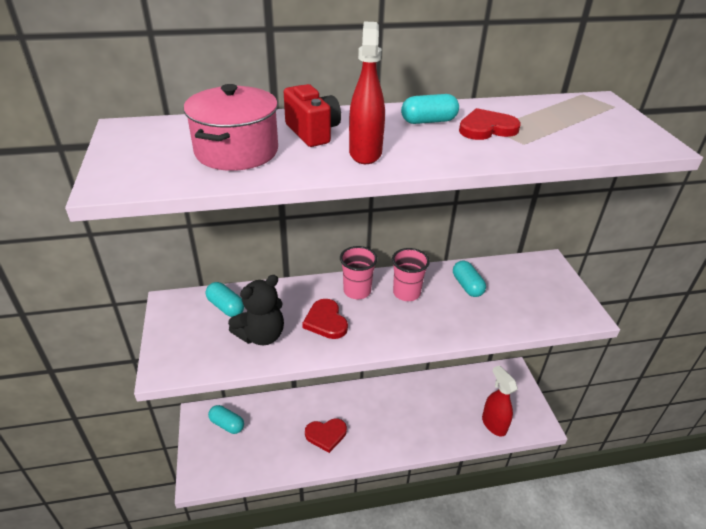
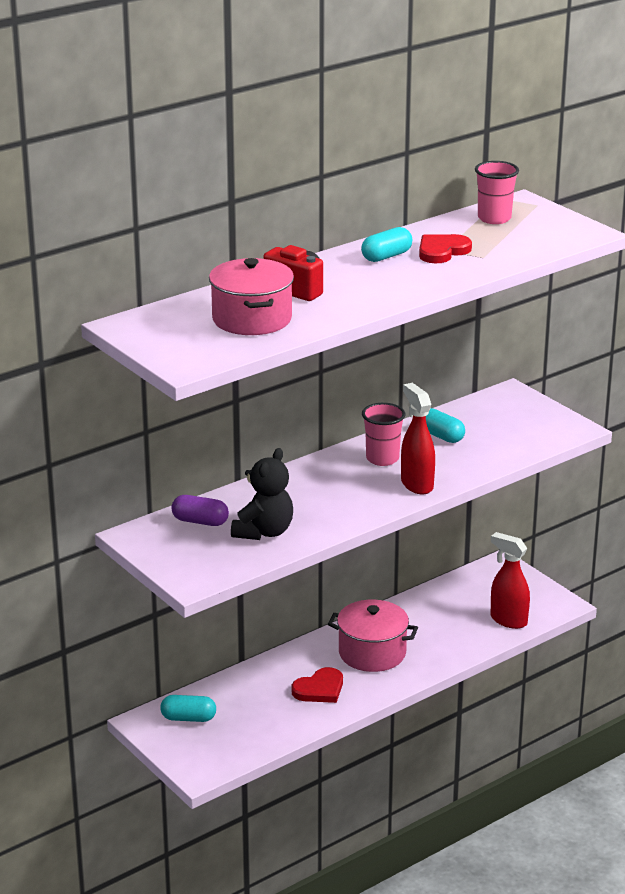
camera: 25 degrees left, 10 degrees down
turquoise capsule [206,282,244,317] -> purple capsule [171,495,229,526]
red heart [302,299,348,339] -> none
pink cup [340,246,378,299] -> pink cup moved to [475,161,519,224]
red spray bottle [349,22,385,164] -> red spray bottle moved to [401,383,435,494]
none -> pink pot [328,600,418,672]

